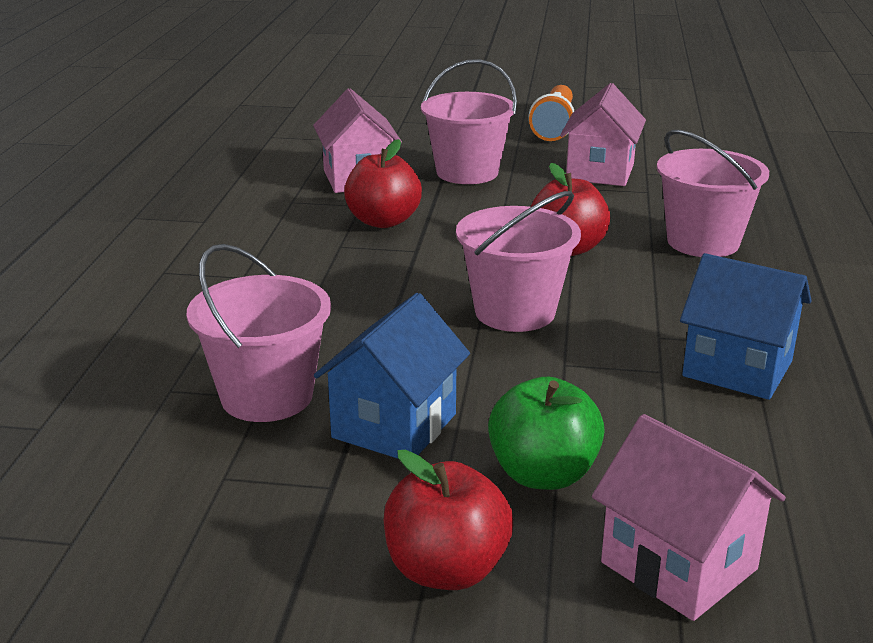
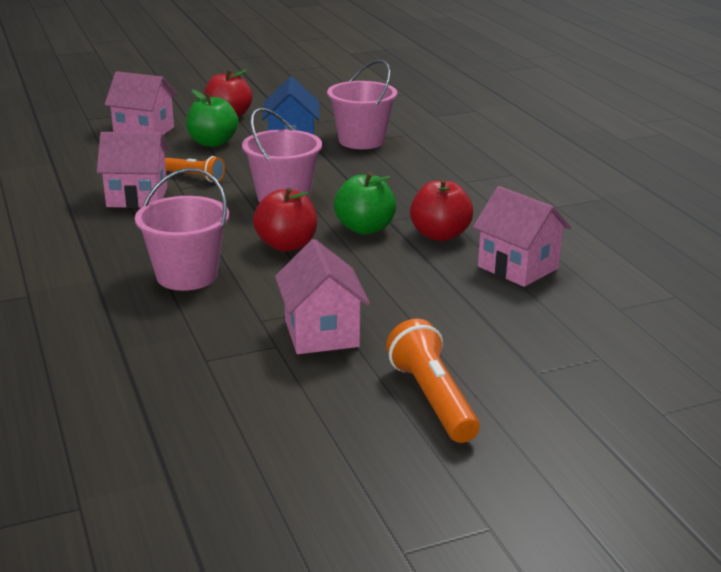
camera: 150 degrees right, 0 degrees up
pink bucket [421,59,517,184] -> none
blue house [680,253,811,400] -> pink house [97,132,169,208]
none -> orange flashlight [165,156,225,182]
none -> green apple [334,172,396,235]

